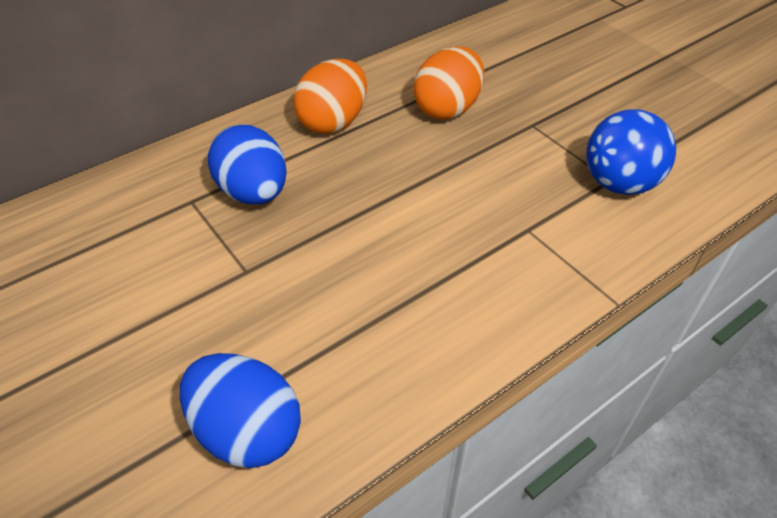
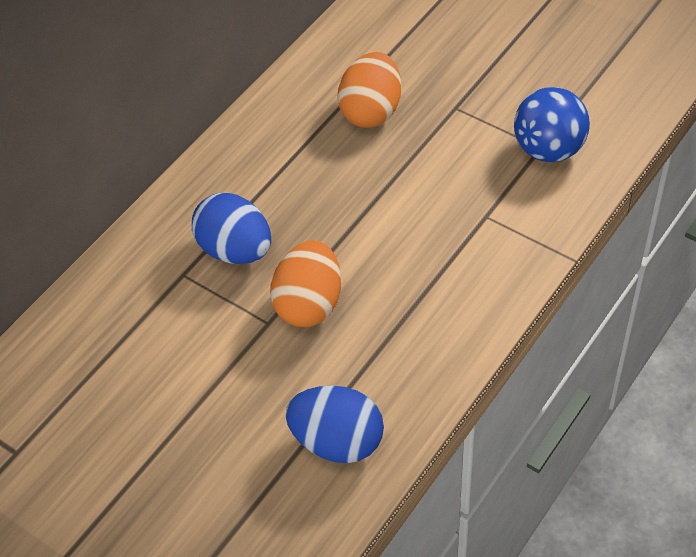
camera: 15 degrees left, 5 degrees up
orange egg [293,59,367,134] -> orange egg moved to [270,240,341,327]

